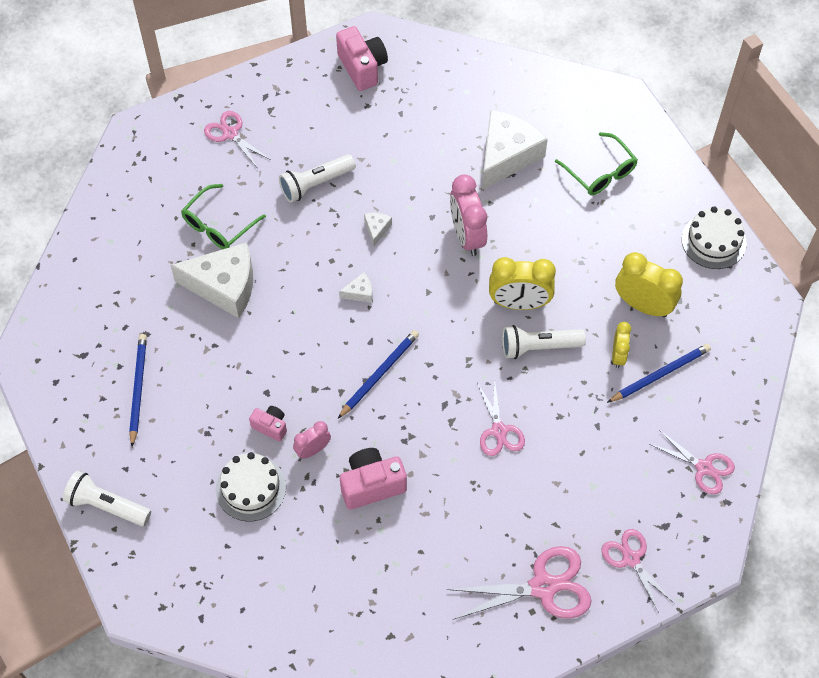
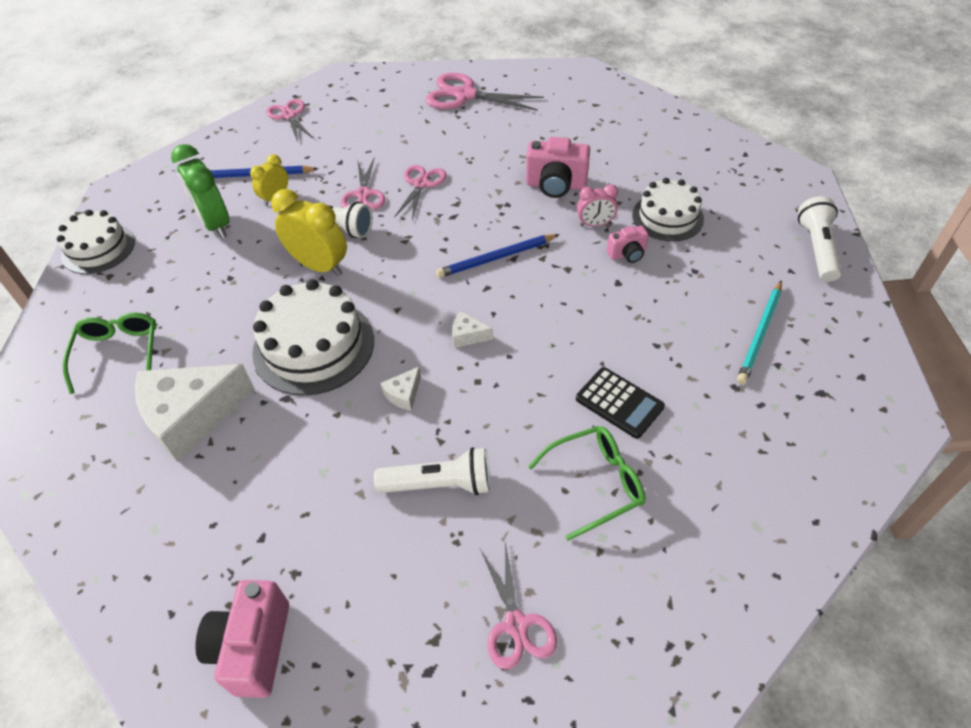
camera: 150 degrees left, 10 degrees down
white flashlight [63,471,151,526] -> white flashlight turned 135 degrees counterclockwise [798,196,842,282]
blue pencil [129,334,147,447] -> turquoise pencil [737,280,782,384]
white cheese [170,242,253,318] -> black calculator [576,367,665,439]
pink camera [249,406,287,442] -> pink camera turned 75 degrees counterclockwise [607,226,649,263]
pink clock [450,174,487,256] -> white cake [252,279,374,396]
pink scissors [601,529,675,613] -> pink scissors moved to [341,159,385,209]
yellow clock [615,252,683,317] -> green clock [171,144,230,238]

